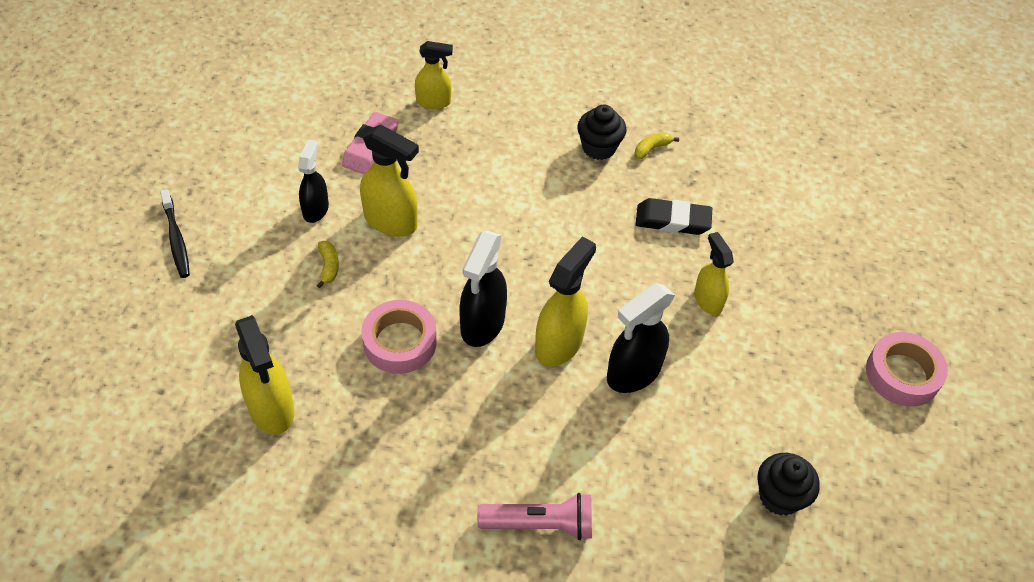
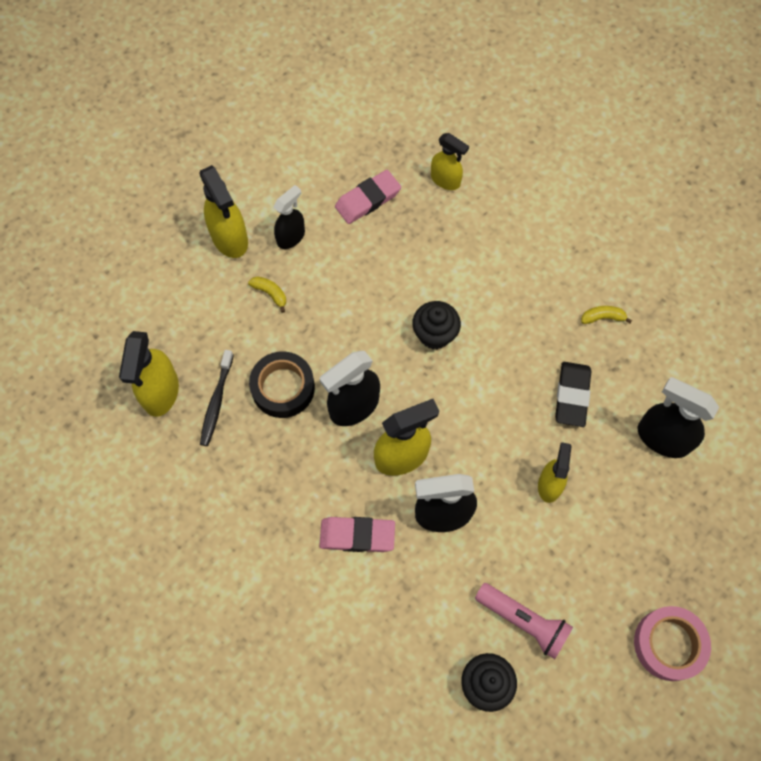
camera: 35 degrees right, 15 degrees up
black toothbrush [160,189,190,278] -> black toothbrush moved to [200,350,234,446]
yellow banana [317,241,339,288] -> yellow banana turned 75 degrees counterclockwise [248,276,286,313]
yellow spray bottle [360,124,419,237] -> yellow spray bottle moved to [199,165,248,258]
pink tape [362,300,437,374] -> black tape [249,352,315,418]
pink flashlight [477,493,592,540] -> pink flashlight moved to [475,583,573,659]
black cupcake [577,105,627,160] -> black cupcake moved to [412,301,461,349]
black eraser [635,198,712,235] -> black eraser turned 60 degrees clockwise [555,362,591,427]
none -> pink eraser [319,517,395,552]
none -> black spray bottle [638,377,719,458]

